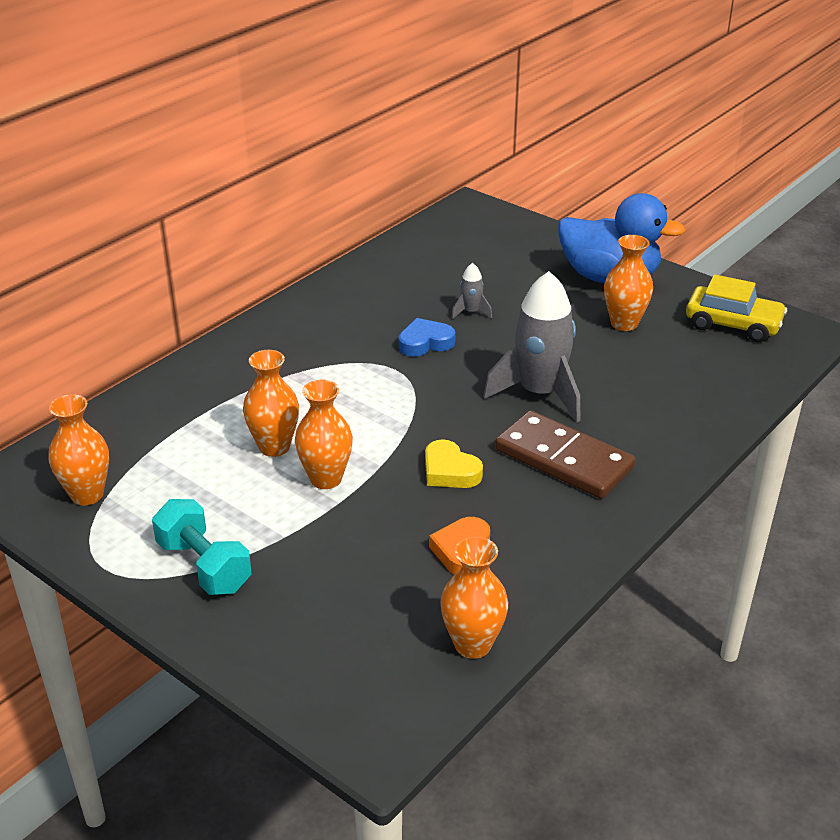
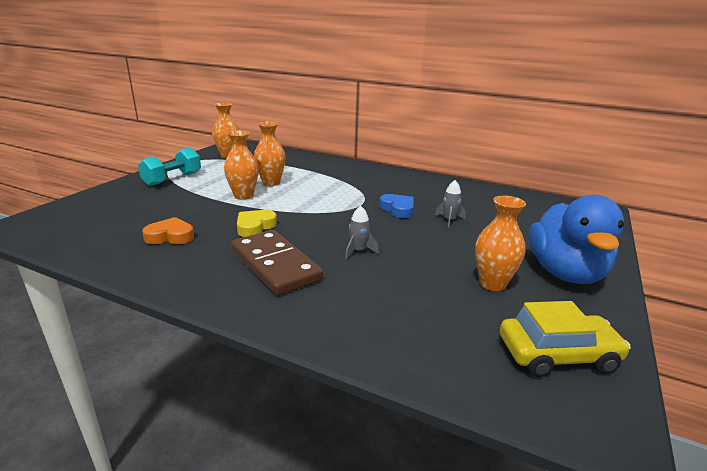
camera: 75 degrees right, 10 degrees down
orange vase [440,536,508,659] -> none
grey rocket [483,271,581,422] -> grey rocket [345,206,379,259], size x0.44
brown domino [495,410,636,499] -> brown domino turned 60 degrees counterclockwise [231,230,323,295]
yellow car [686,275,787,342] -> yellow car turned 105 degrees counterclockwise [500,301,631,377]

